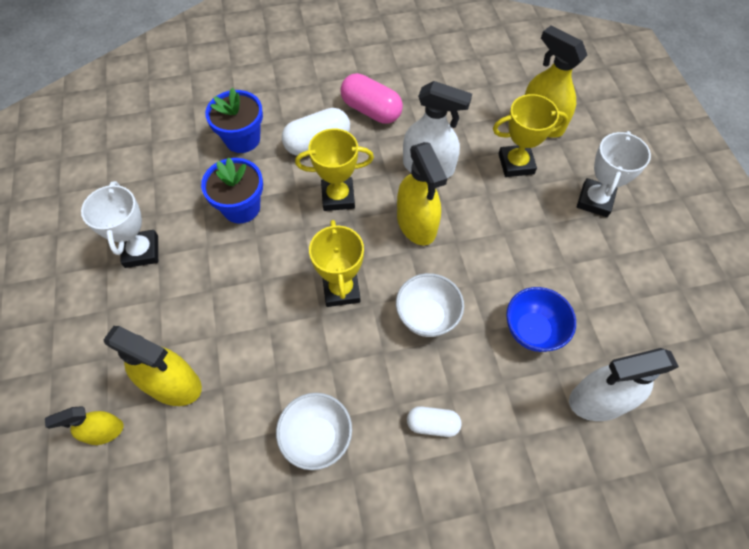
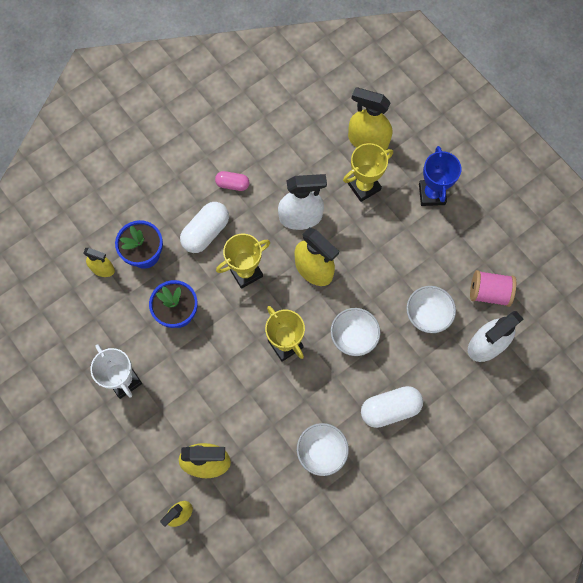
camera: 25 degrees left, 10 degrees up
pink capsule [340,73,403,124] -> pink capsule [215,171,249,191], size x0.60
white capsule [407,406,461,437] -> white capsule [361,386,423,428], size x1.68
blue bowl [506,287,576,352] -> white bowl [406,286,456,333]
white trophy [577,131,651,217] -> blue trophy [419,146,461,206]
none -> yellow spray bottle [83,248,115,277]
none -> pink spool [470,270,516,307]

